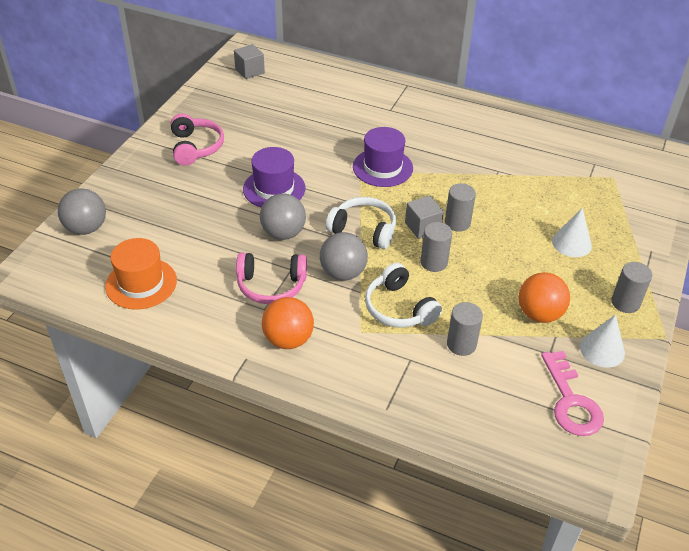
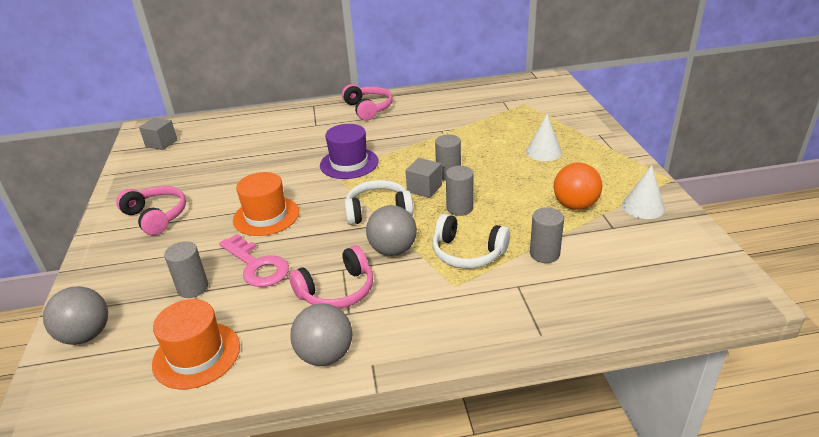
camera: 30 degrees left, 10 degrees down
purple hat [243,147,306,208] -> orange hat [233,172,299,236]
grey ball [260,193,306,240] -> grey ball moved to [290,303,353,366]
orange ball [262,297,314,349] -> none
pink key [541,351,604,436] -> pink key moved to [219,234,289,287]
grey cylinder [611,262,652,313] -> grey cylinder moved to [164,241,208,298]
none -> pink headphones [342,84,393,121]

